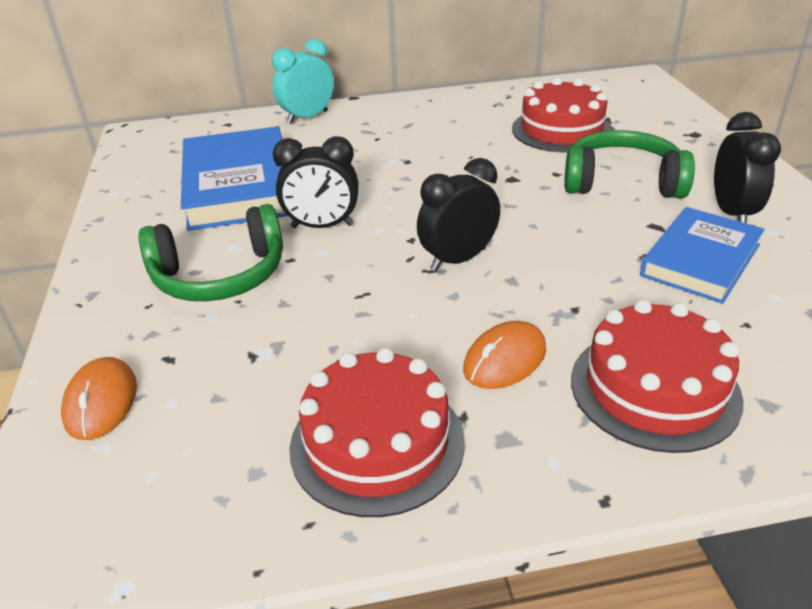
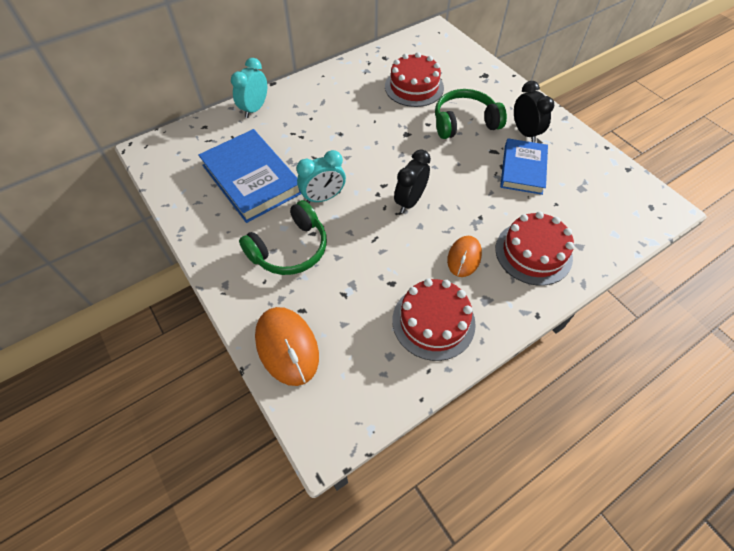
camera: 25 degrees left, 20 degrees up
orange mouse [61,357,137,440] -> orange mouse [255,307,319,386], size x1.59
black clock [273,136,358,228] -> turquoise clock [297,150,346,203]

